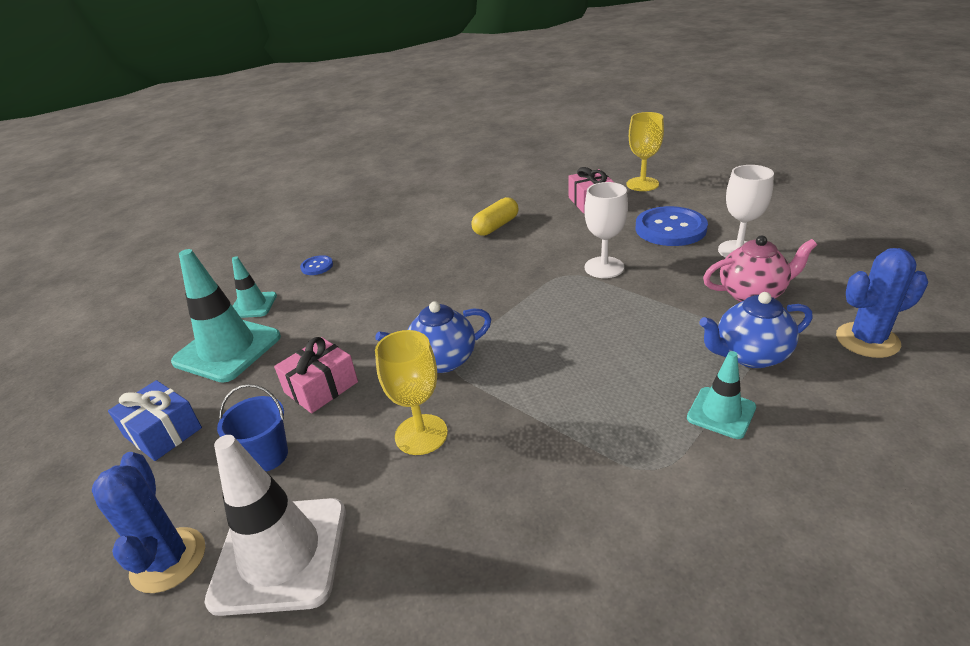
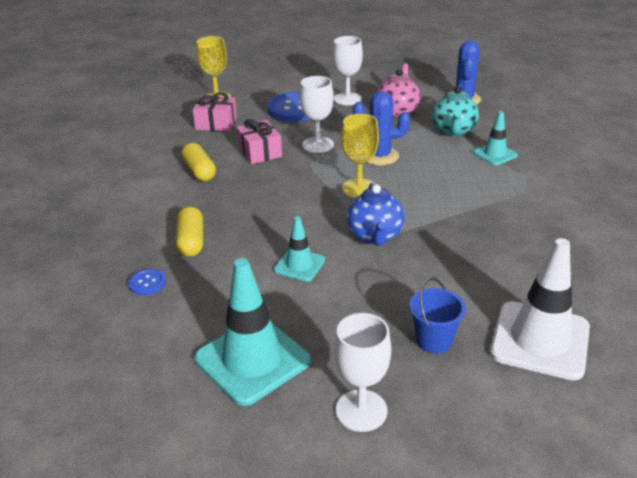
camera: 70 degrees left, 0 degrees up
blue cactus [92,452,205,593] -> blue cactus moved to [353,91,410,165]
blue gift [108,380,202,461] -> white goblet [334,313,391,432]
turquoise traffic cone [232,256,277,318] -> turquoise traffic cone moved to [274,216,325,282]
pink gift [274,337,358,413] -> pink gift moved to [236,119,282,164]
yellow goblet [375,330,448,455] -> yellow goblet moved to [341,114,379,198]
blue teapot [699,292,813,368] -> turquoise teapot [432,86,479,137]
none -> yellow capsule [176,206,203,257]

